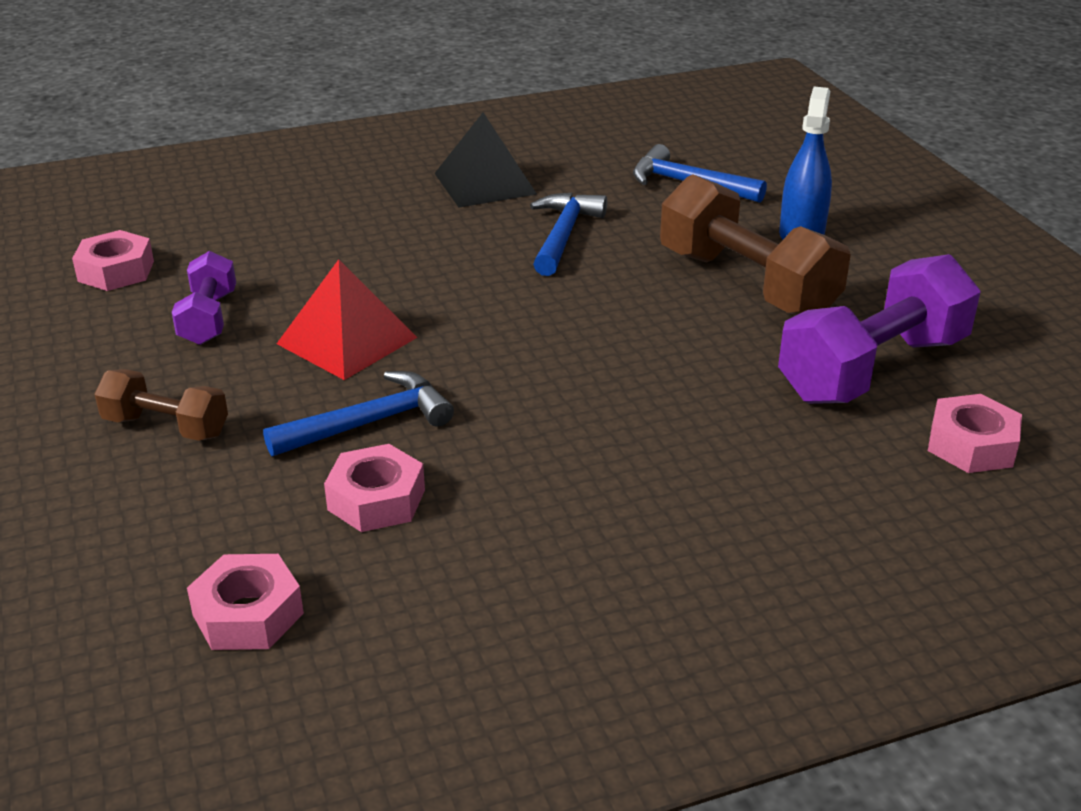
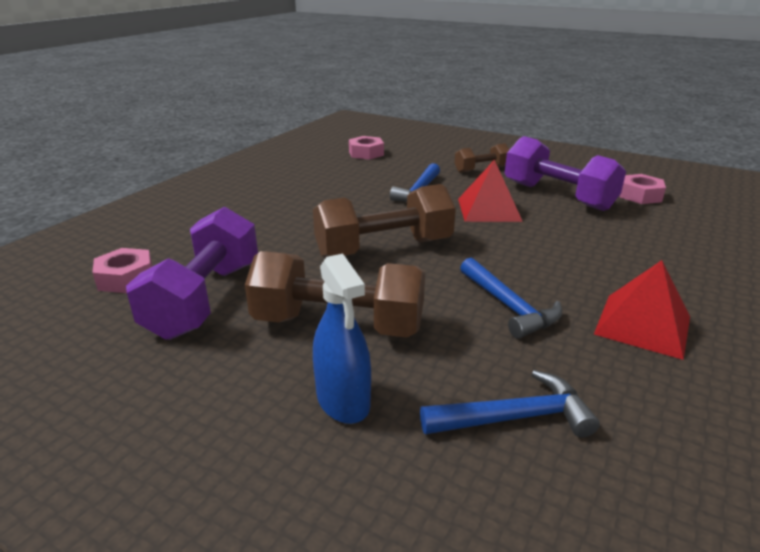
camera: 140 degrees right, 5 degrees down
purple dumbbell [172,251,236,345] -> purple dumbbell [505,136,626,211], size x1.84
pink nut [324,444,425,532] -> none
black pyramid [434,113,537,207] -> red pyramid [594,260,690,360]
none -> brown dumbbell [313,184,456,258]

